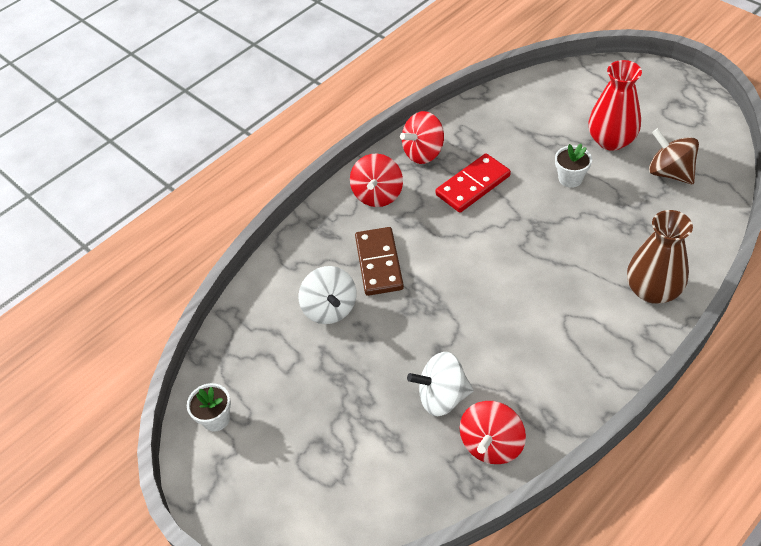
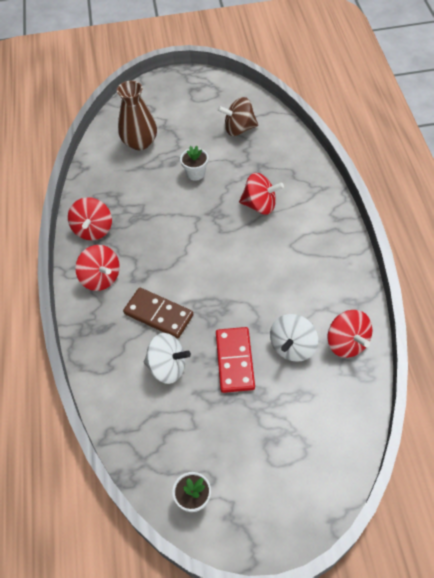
camera: 55 degrees left, 5 degrees up
red domino [436,153,511,213] -> red domino moved to [216,327,255,393]
red vase [589,60,642,151] -> none
brown vase [627,210,693,304] -> brown vase moved to [117,81,157,150]
none -> red spinning top [239,173,284,215]

